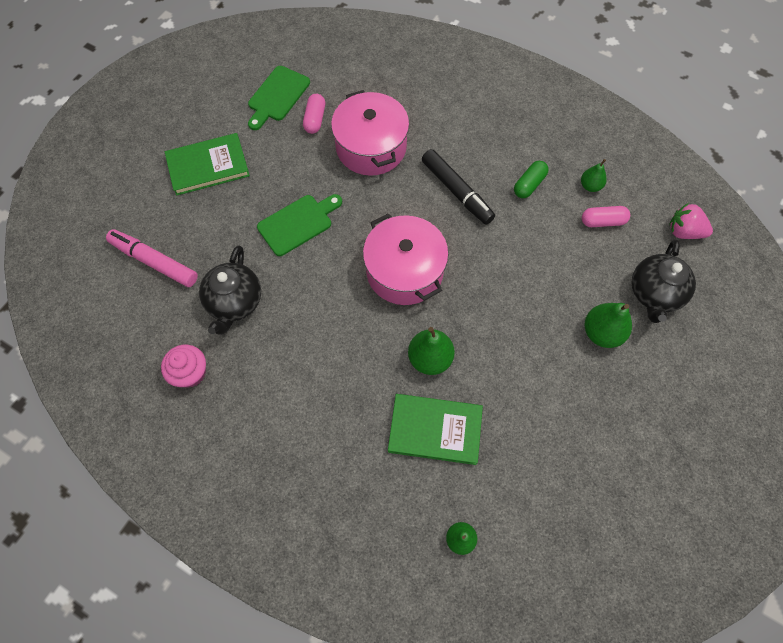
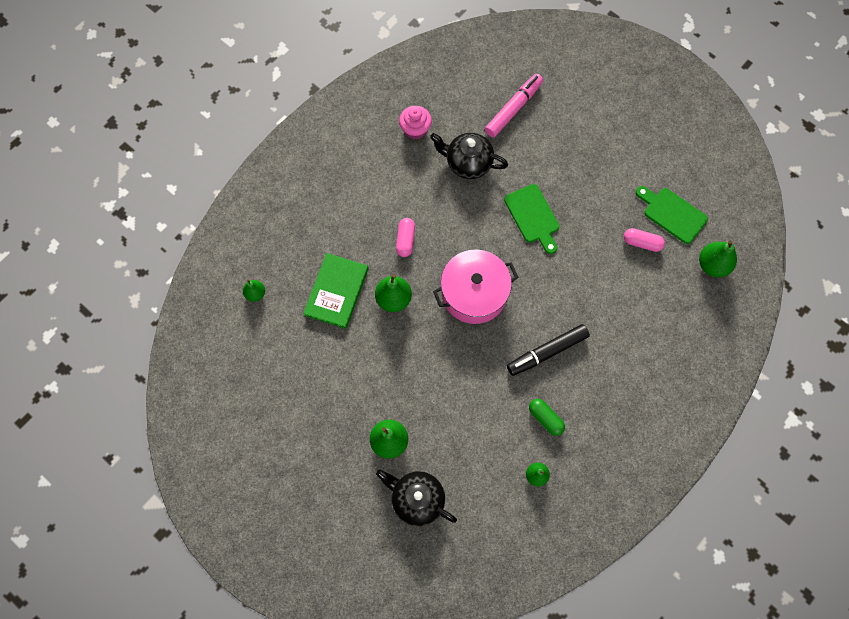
camera: 100 degrees right, 5 degrees up
green book [165,133,250,196] -> none
pink pot [331,90,409,176] -> none
pink capsule [582,206,630,227] -> pink capsule moved to [396,218,415,257]
pink strawberry [669,203,713,239] -> none
none -> green pear [699,241,737,277]

